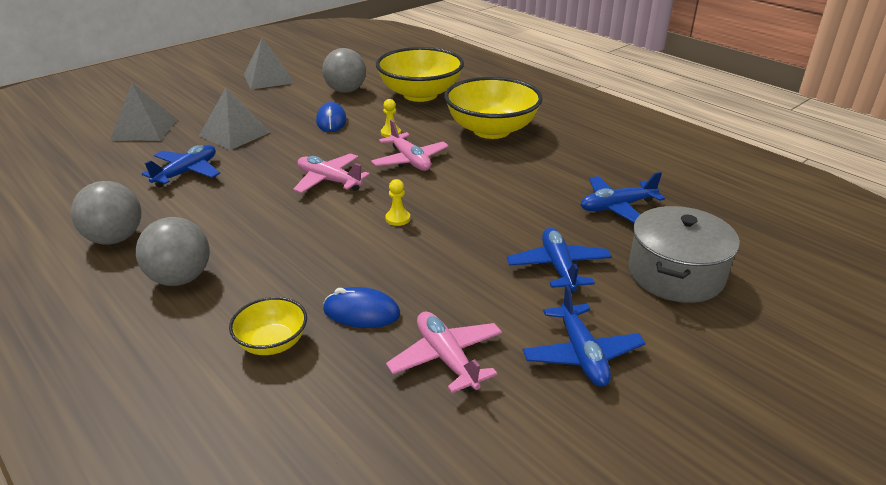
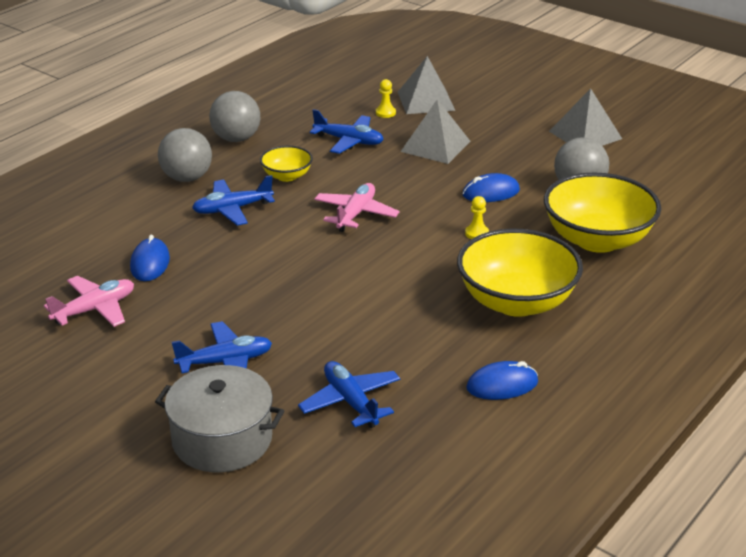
camera: 80 degrees right, 0 degrees up
yellow bowl [229,297,307,355] -> yellow bowl moved to [260,146,313,182]
pink plane [371,120,449,171] -> none
yellow pawn [385,179,410,226] -> yellow pawn moved to [376,79,396,118]
blue plane [523,285,645,387] -> blue plane moved to [192,175,275,226]
none -> blue mouse [466,361,538,400]

